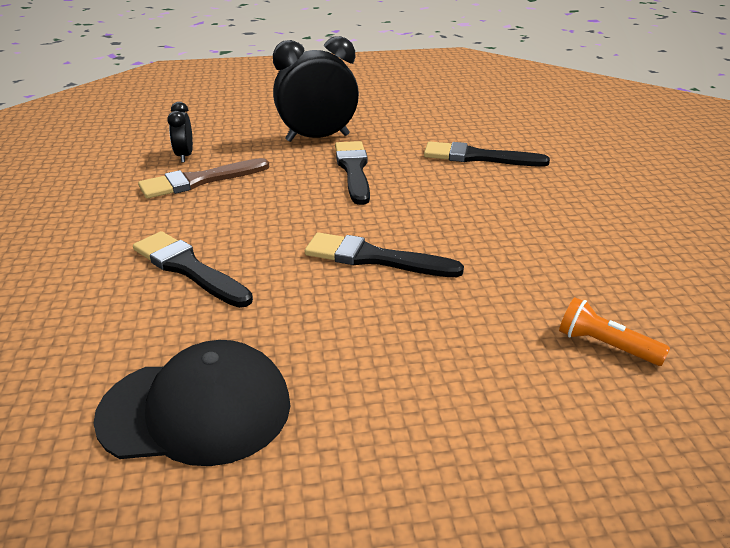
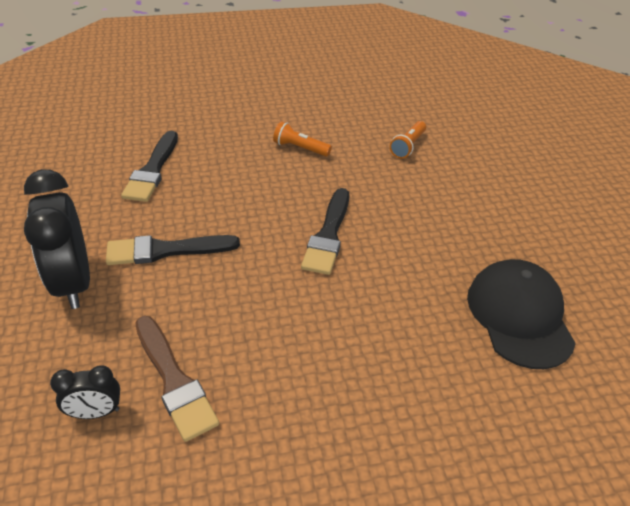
camera: 95 degrees left, 10 degrees up
black brush [133,231,253,308] -> none
none -> orange flashlight [273,121,332,157]

